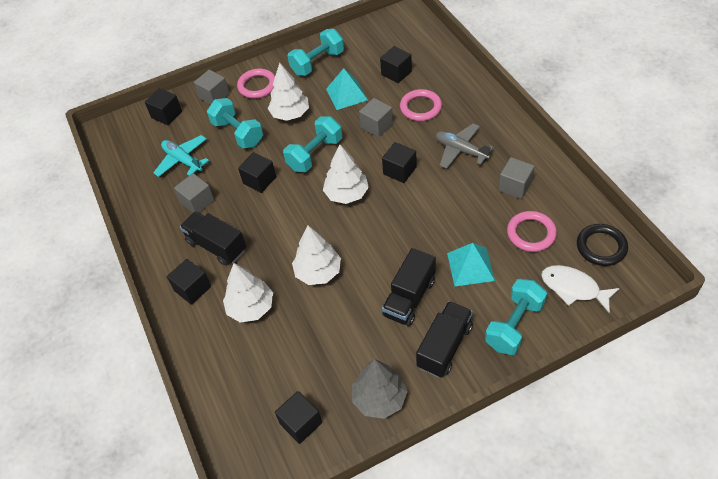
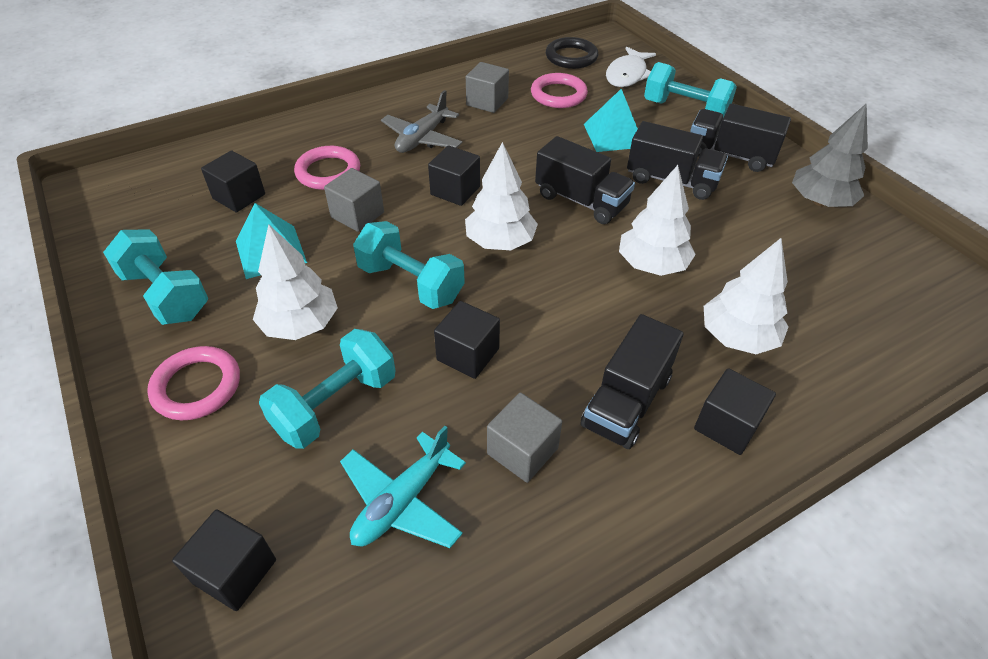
camera: 100 degrees left, 5 degrees down
grey cube [194,70,230,105] -> none
black cube [275,391,322,444] -> none
none -> black truck [535,136,635,224]

